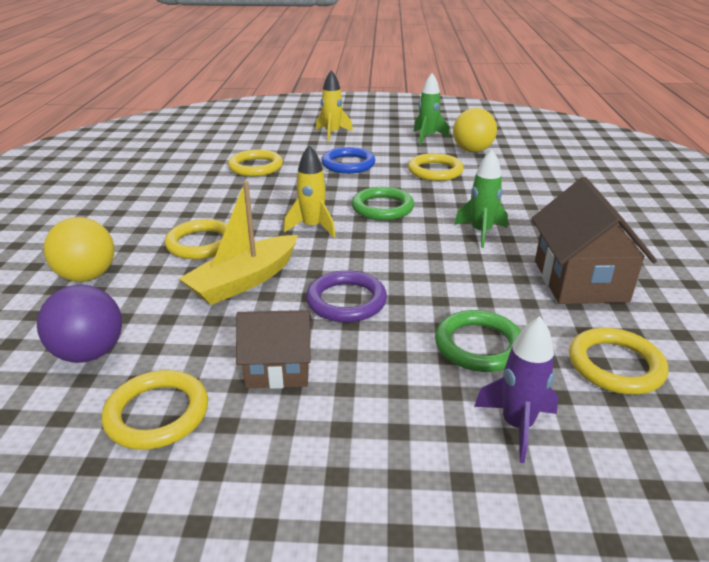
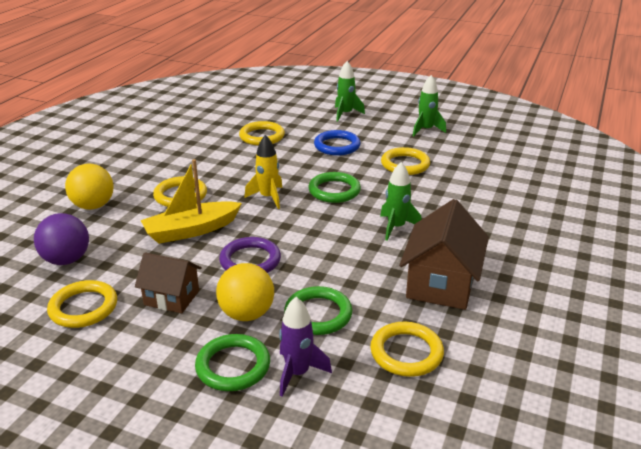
camera: 20 degrees right, 0 degrees up
yellow rocket [316,70,353,142] -> green rocket [335,61,365,121]
yellow ball [453,108,497,153] -> yellow ball moved to [216,263,274,321]
none -> green ring [195,334,270,391]

